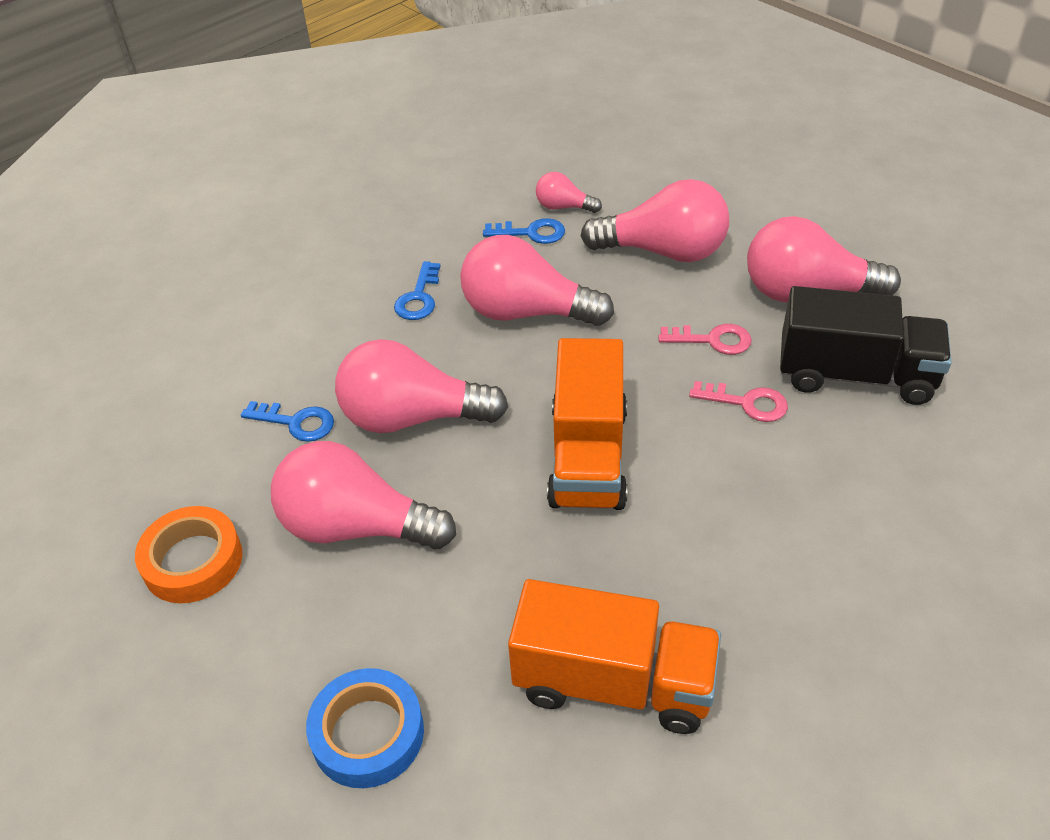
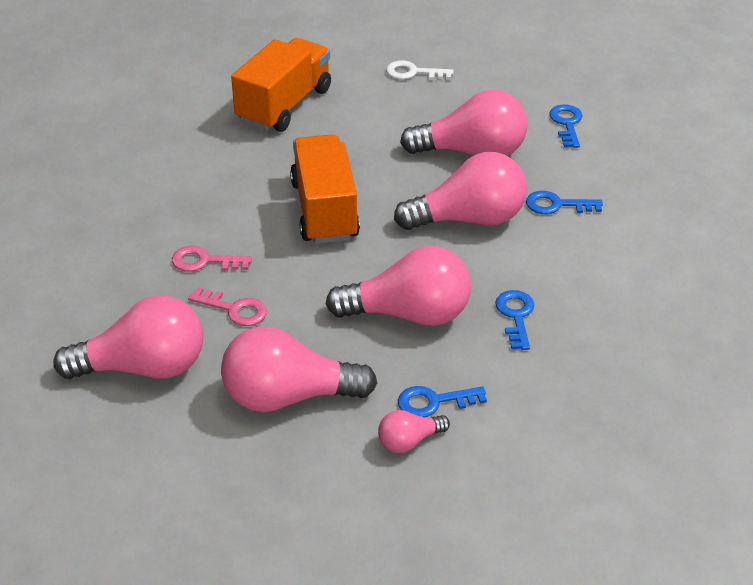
camera: 165 degrees right, 5 degrees down
orange tape [135,506,243,603] -> blue key [549,104,583,148]
blue tape [306,668,424,788] -> white key [386,60,454,80]
orange truck [508,579,721,734] -> orange truck turned 120 degrees clockwise [231,38,331,132]
pink light bulb [536,172,602,213] -> pink light bulb turned 150 degrees clockwise [378,410,450,453]
pink key [659,324,752,355] -> pink key turned 150 degrees counterclockwise [188,287,267,326]
black truck [780,286,952,405] -> none

